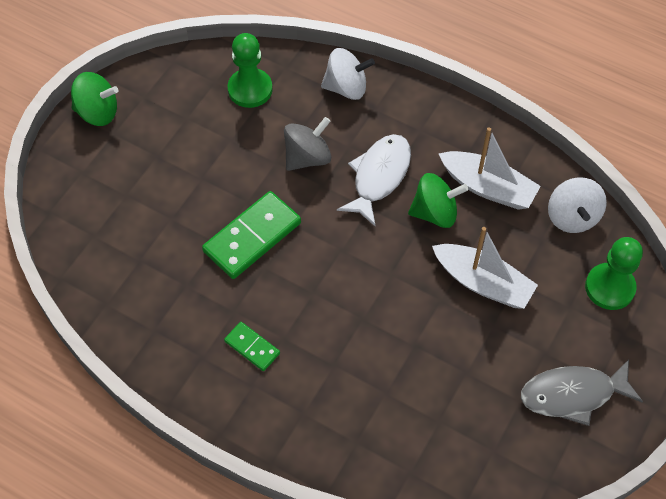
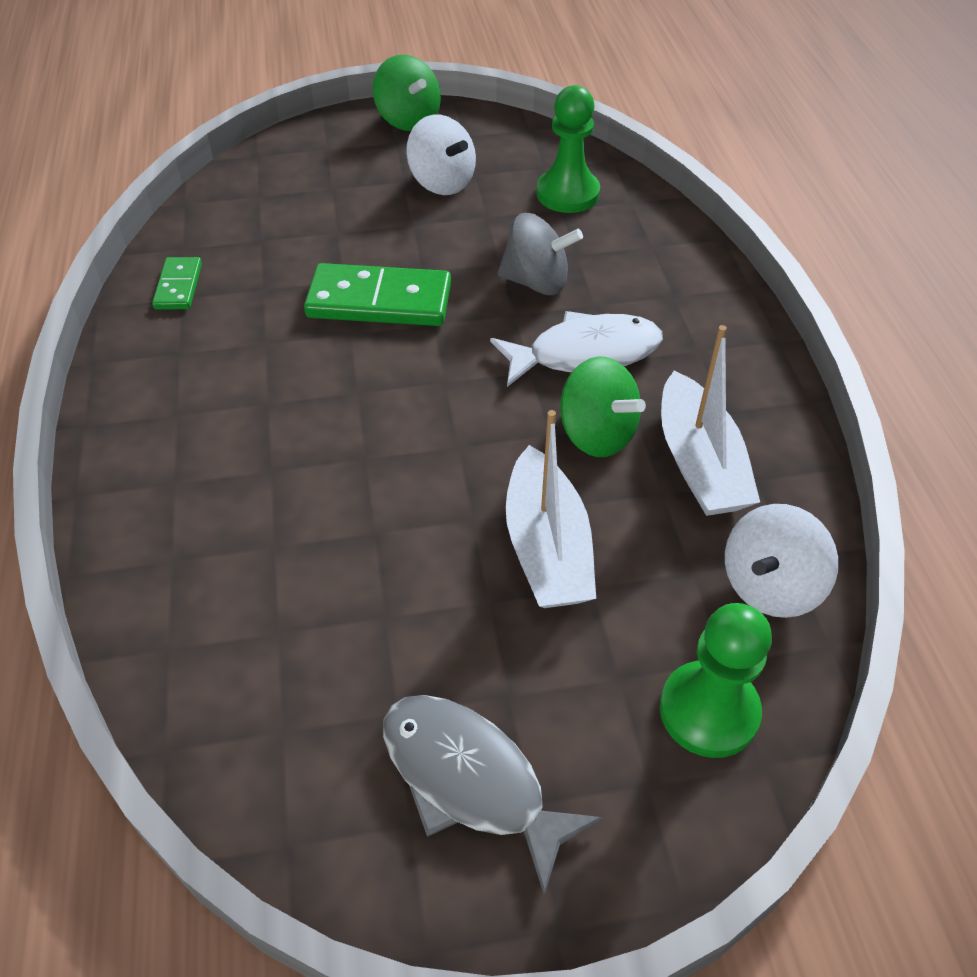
camera: 50 degrees right, 10 degrees down
green domino [224,322,280,371] -> green domino moved to [152,257,202,310]
white spinning top [321,48,375,100] -> white spinning top moved to [406,115,476,195]

